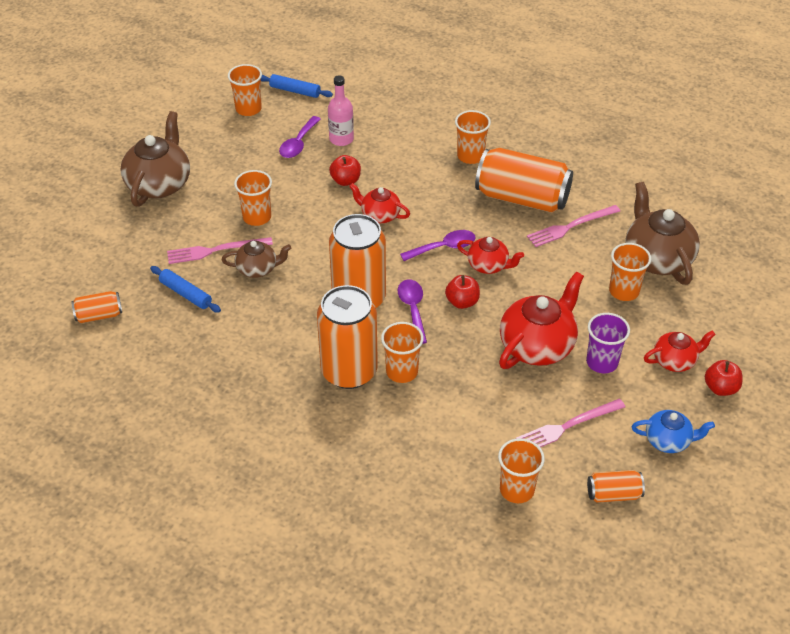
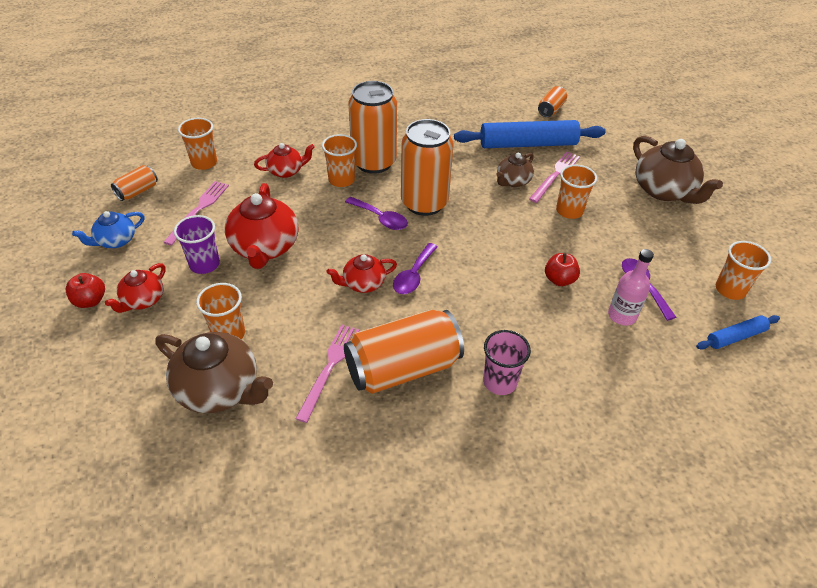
camera: 135 degrees right, 0 degrees up
blue rolling pin [150,266,221,313] -> blue rolling pin [454,120,605,148], size x1.95
red teapot [349,183,410,223] -> red teapot moved to [254,143,315,178]
red apple [445,275,480,309] -> none
orange cup [455,110,491,164] -> pink cup [483,330,531,395]

